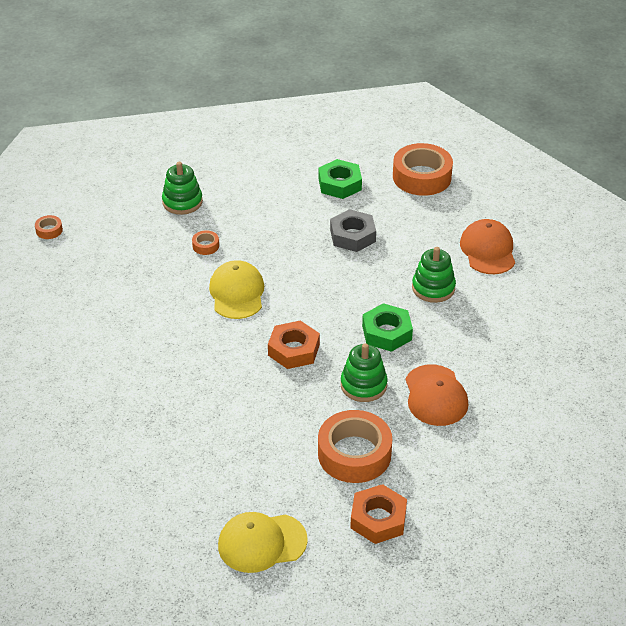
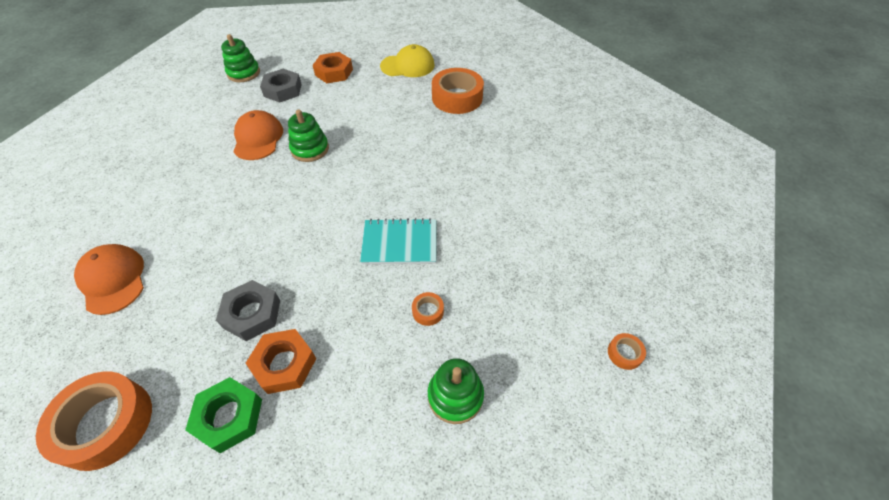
camera: 175 degrees left, 10 degrees up
yellow cap [209,260,264,319] -> turquoise notebook [360,218,436,264]
orange nut [268,321,320,369] -> orange nut moved to [246,329,316,394]
orange tape [318,410,392,483] -> orange tape moved to [432,68,484,114]
green nut [362,303,413,352] -> none
green stacking toy [412,247,456,303] -> green stacking toy moved to [221,34,260,82]
orange cap [460,219,515,274] -> orange cap turned 150 degrees clockwise [74,244,144,315]
none -> grey nut [260,69,302,103]

